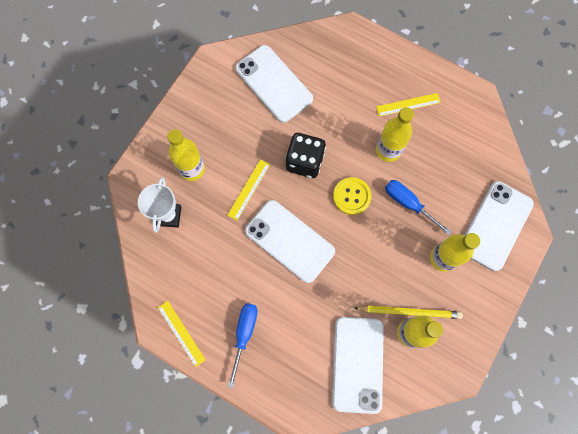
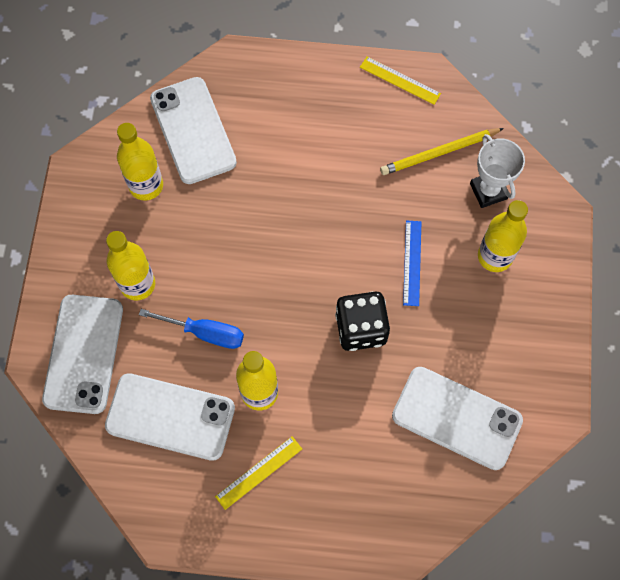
camera: 155 degrees right, 5 degrees down
yellow ruler [227,160,270,221] -> blue ruler [403,220,421,306]
blue screwdriver [228,303,258,388] -> none
white phone [245,200,335,283] -> white phone moved to [105,373,235,461]
yellow button [333,177,371,215] -> none
yellow pencil [354,305,463,319] -> yellow pencil moved to [380,128,504,175]

